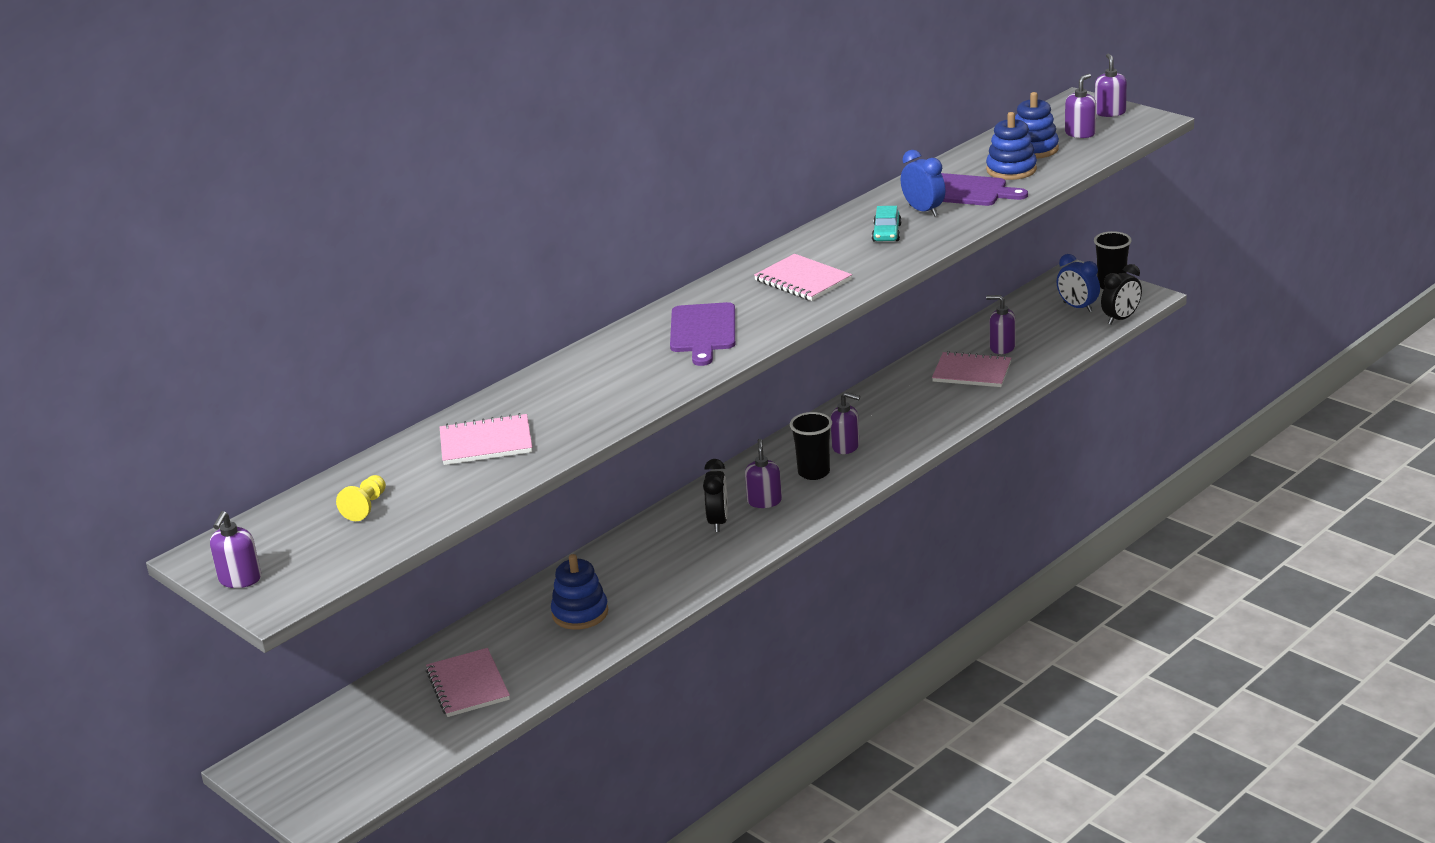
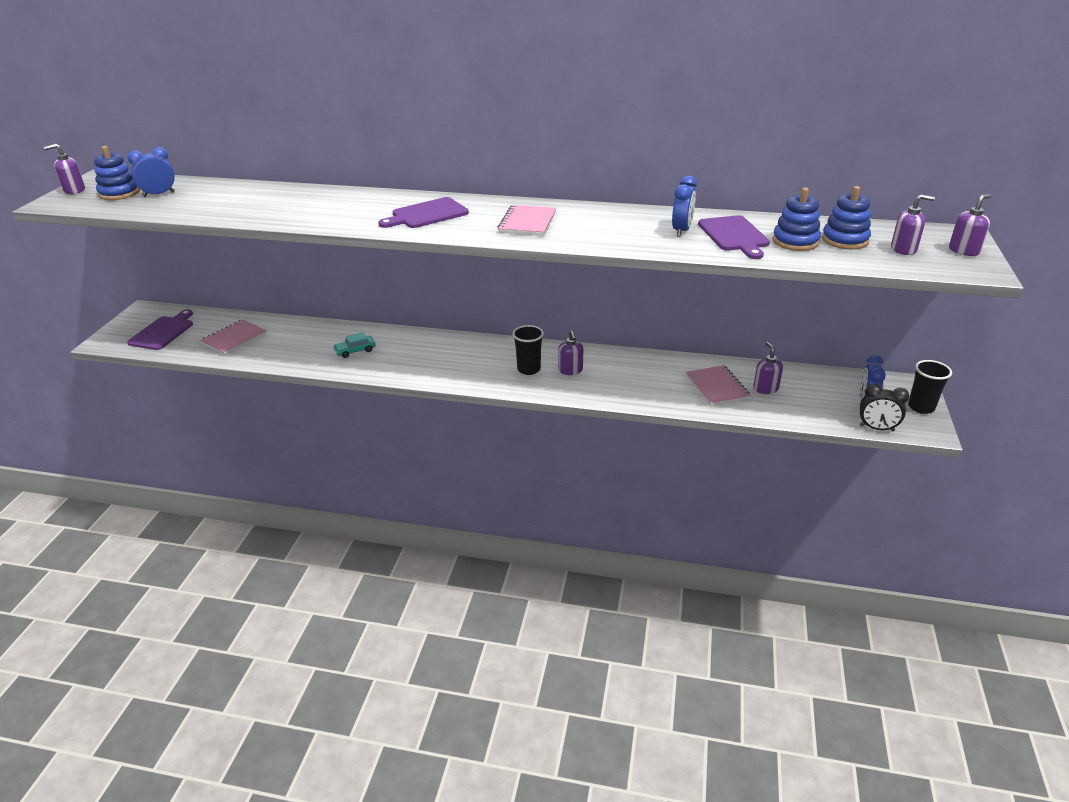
camera: 55 degrees right, 5 degrees up
yellow pawn [336,475,386,521] -> blue clock [127,147,175,197]
pink notebook [440,413,532,465] -> none
blue stacking toy [551,554,608,630] -> blue stacking toy moved to [94,146,140,200]
black clock [703,459,728,532] -> none
purple soap dispenser [745,439,782,508] -> none
turquoise car [872,206,902,242] -> turquoise car moved to [333,332,376,358]
none -> purple cutting board [127,309,193,350]

